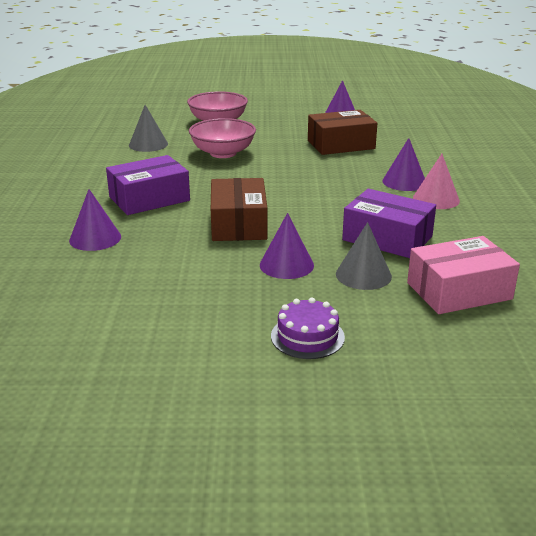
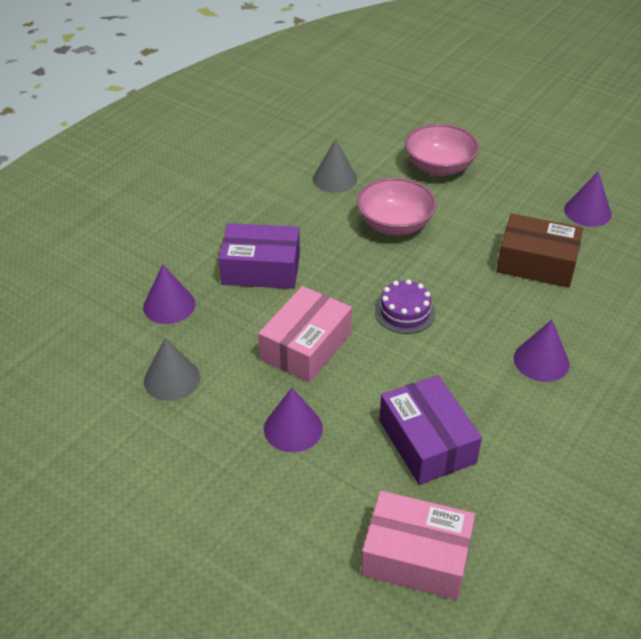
camera: 35 degrees right, 15 degrees up
brown box [211,178,268,241] -> pink box [258,286,352,382]
purple cake [271,298,345,359] -> purple cake moved to [375,279,435,334]
grey cone [336,222,392,290] -> grey cone moved to [144,338,200,401]
pink cone [413,154,460,209] -> none

